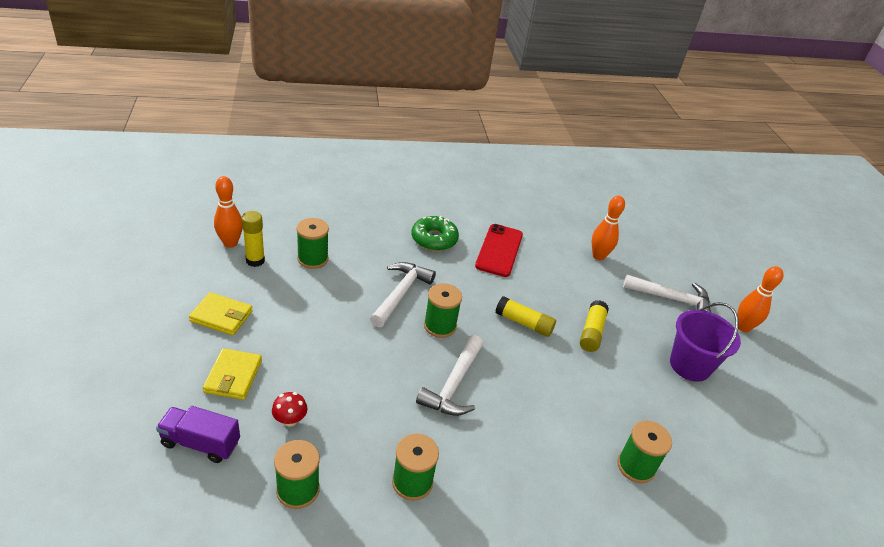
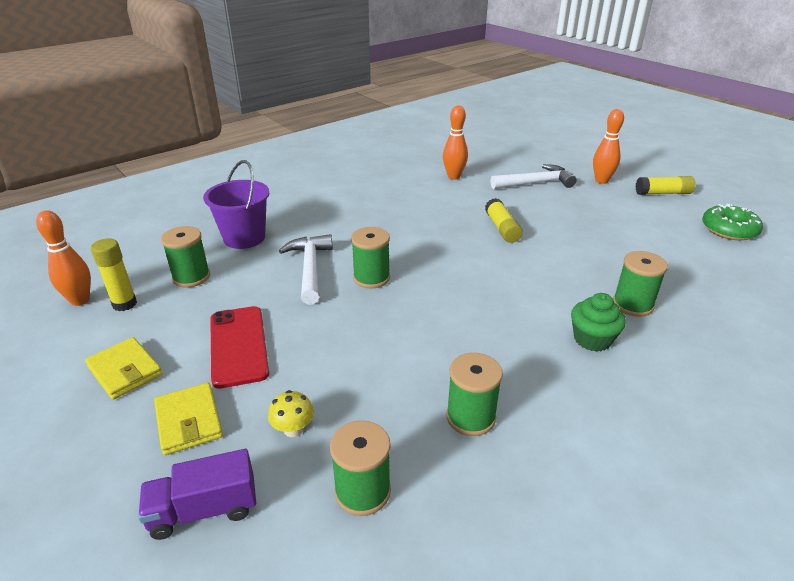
camera: 25 degrees left, 5 degrees down
yellow wallet [189,292,253,336] -> yellow wallet turned 60 degrees clockwise [85,337,163,400]
red mushroom [272,392,307,427] -> yellow mushroom [268,390,314,437]
green donut [412,216,459,251] -> green donut moved to [702,204,763,240]
white hammer [416,335,484,416] -> none
red phone [475,224,523,277] -> red phone moved to [210,306,269,389]
yellow glue stick [495,296,556,337] -> yellow glue stick moved to [635,176,696,195]
purple bucket [670,302,741,382] -> purple bucket moved to [203,160,269,249]
none -> green cupcake [571,293,626,352]

